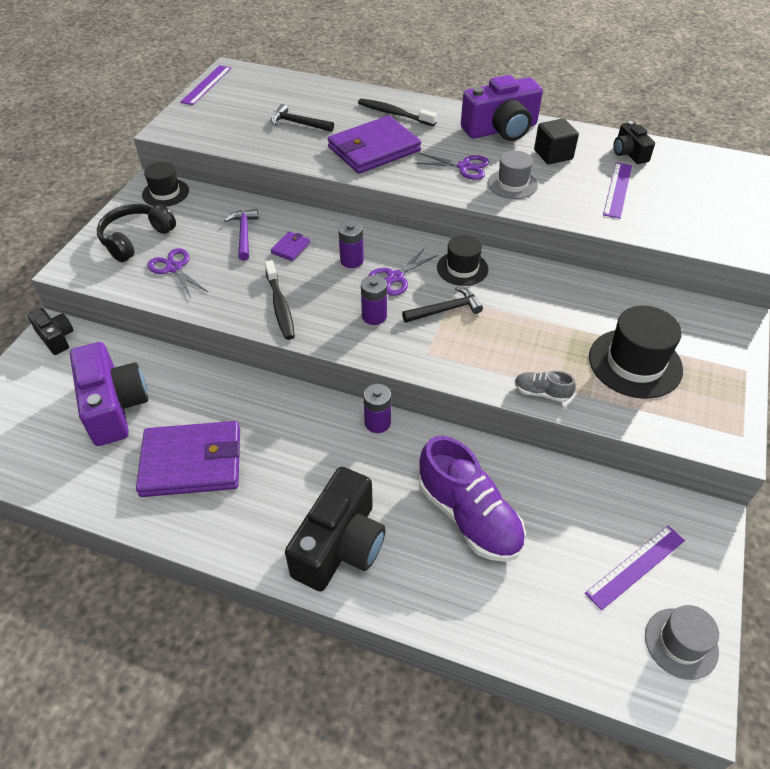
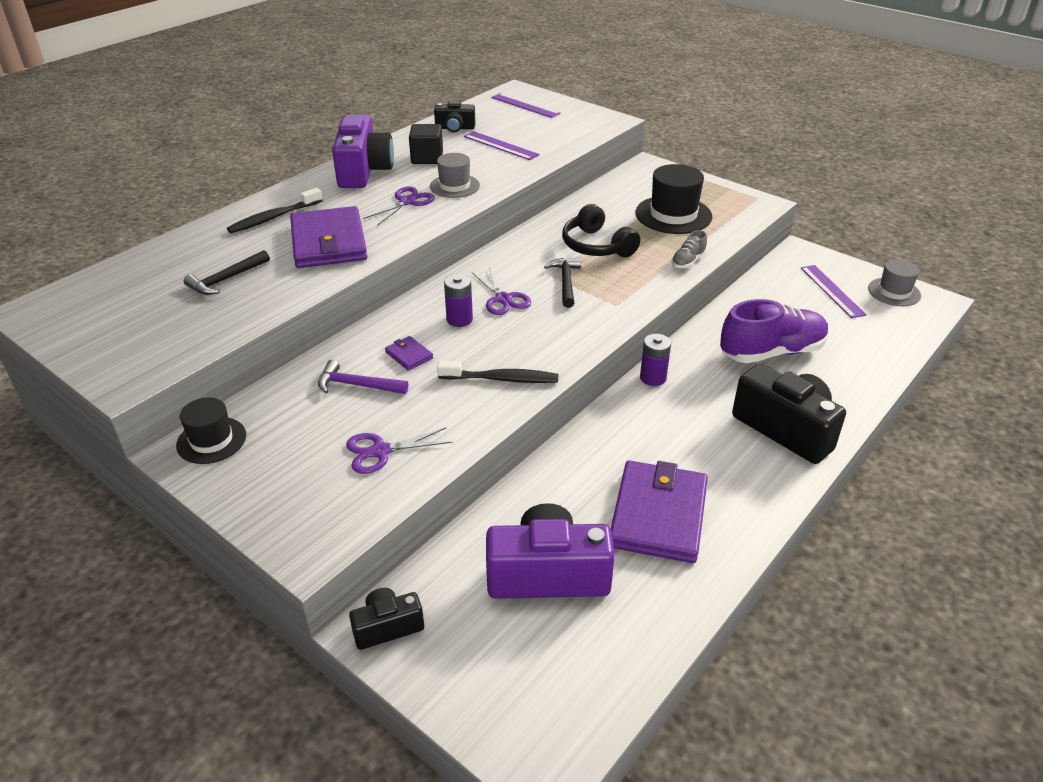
camera: 70 degrees left, 10 degrees down
black headphones [97,204,176,262] -> black headphones moved to [562,204,640,257]
purple ruler [180,65,231,105] -> purple ruler moved to [491,93,561,118]
purple battery [361,275,387,325] -> none
black hat [437,235,489,286] -> none

